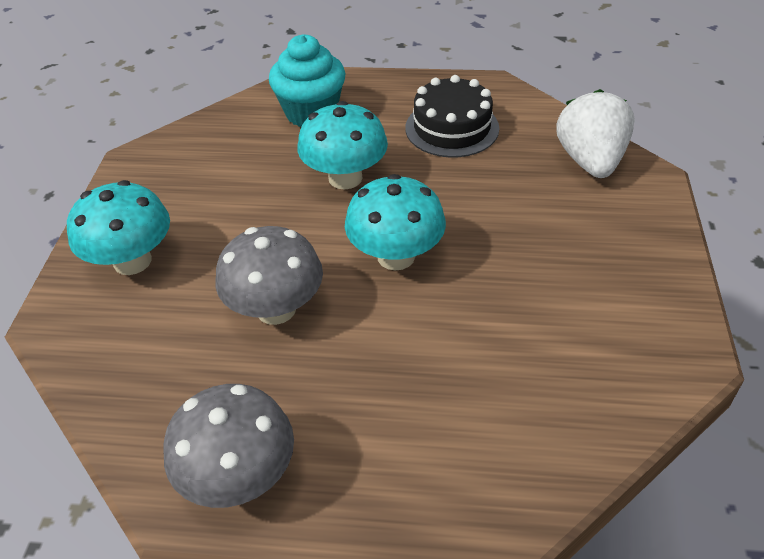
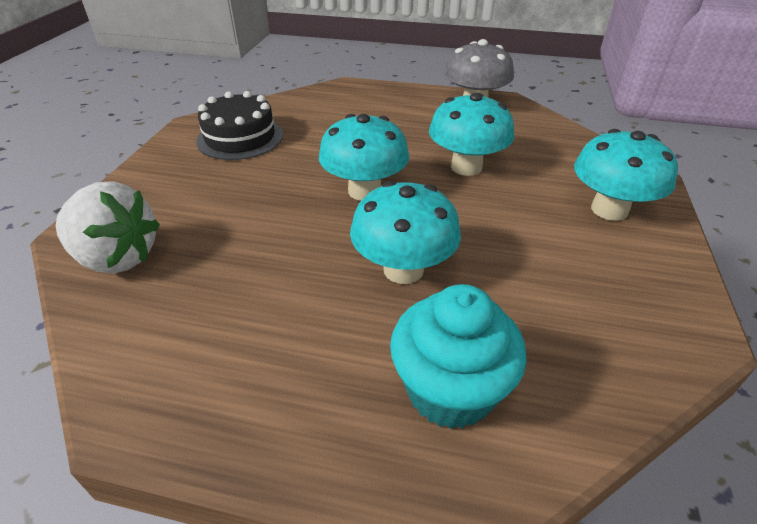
camera: 175 degrees left, 5 degrees down
grey mushroom [216,226,323,325] -> turquoise mushroom [429,93,514,176]
black cake [405,75,499,158] -> black cake moved to [196,91,283,160]
white strawberry [556,89,635,178] -> white strawberry turned 75 degrees counterclockwise [56,181,160,274]

